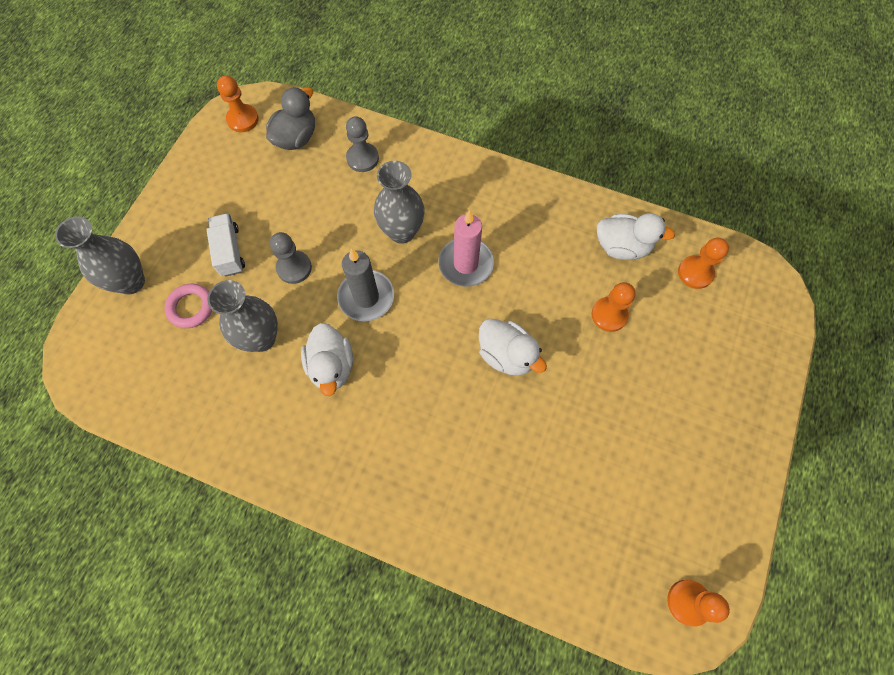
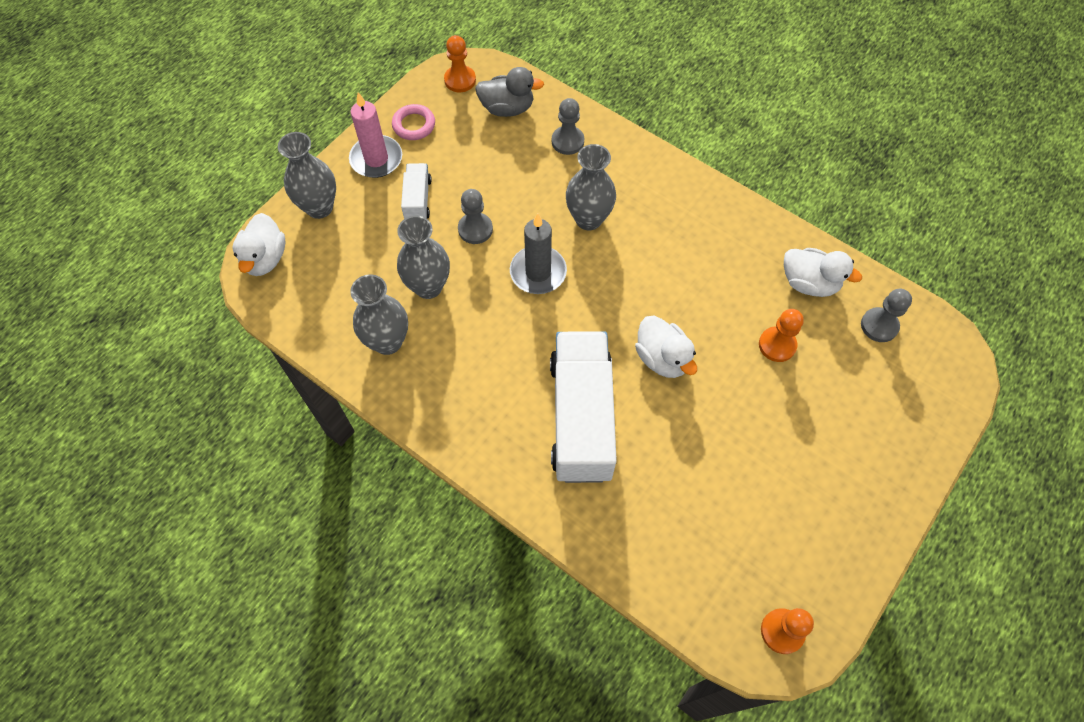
camera: 15 degrees right, 5 degrees down
pink ring [165,284,212,328] -> pink ring moved to [392,104,435,140]
grey duck [266,87,315,150] -> grey duck turned 45 degrees clockwise [475,67,544,117]
white duck [301,323,353,396] -> white duck moved to [232,213,286,276]
pink candle [438,210,494,287] -> pink candle moved to [349,92,402,178]
orange pawn [678,238,729,289] -> grey pawn [861,289,912,342]
none -> grey vase [350,274,408,355]
none -> white truck [550,331,617,483]

